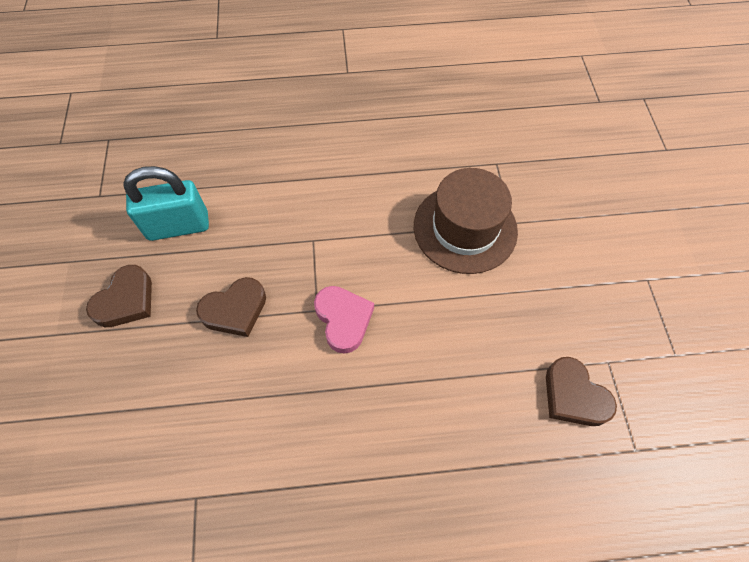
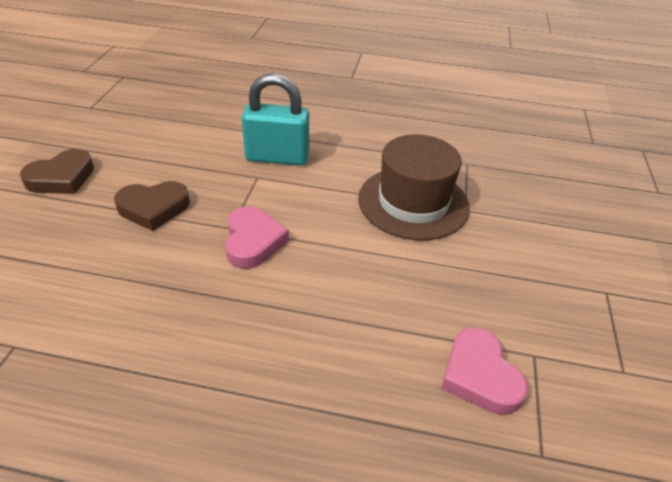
camera: 15 degrees right, 20 degrees down
turquoise padlock [123,166,209,241] -> turquoise padlock moved to [242,73,309,166]
brown heart [546,357,617,426] -> pink heart [441,327,528,415]

